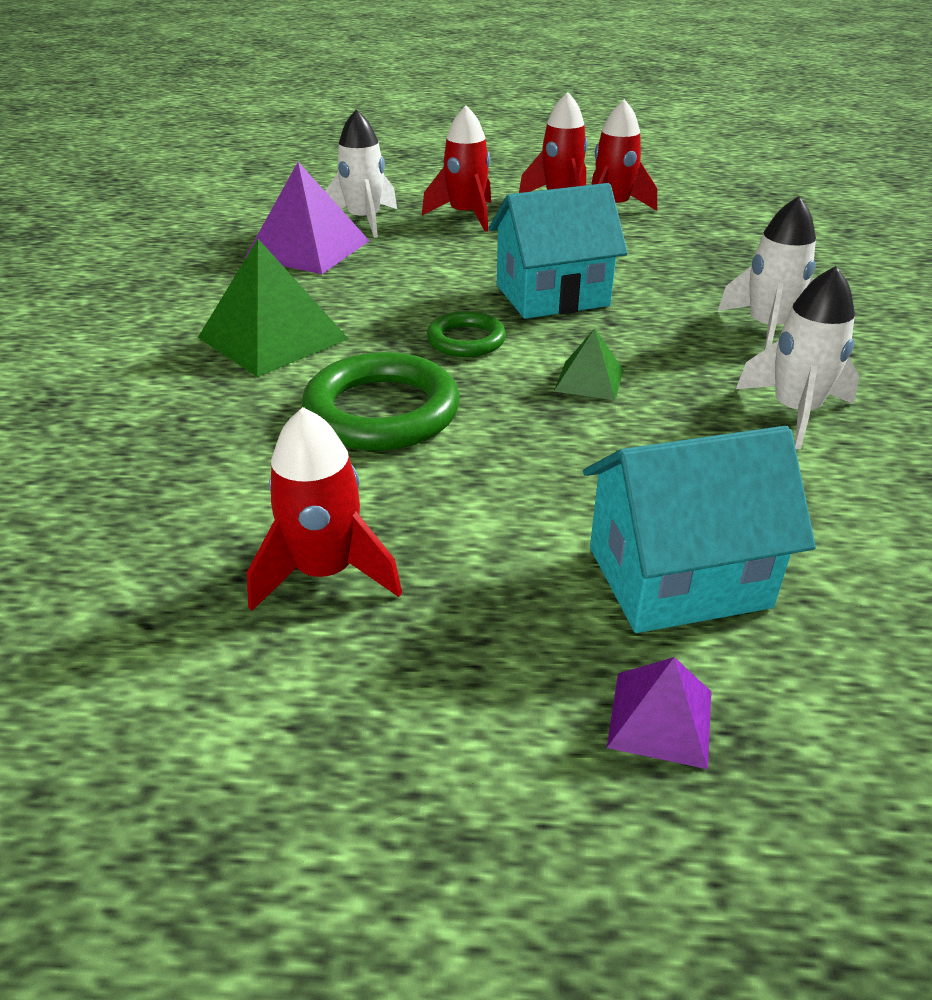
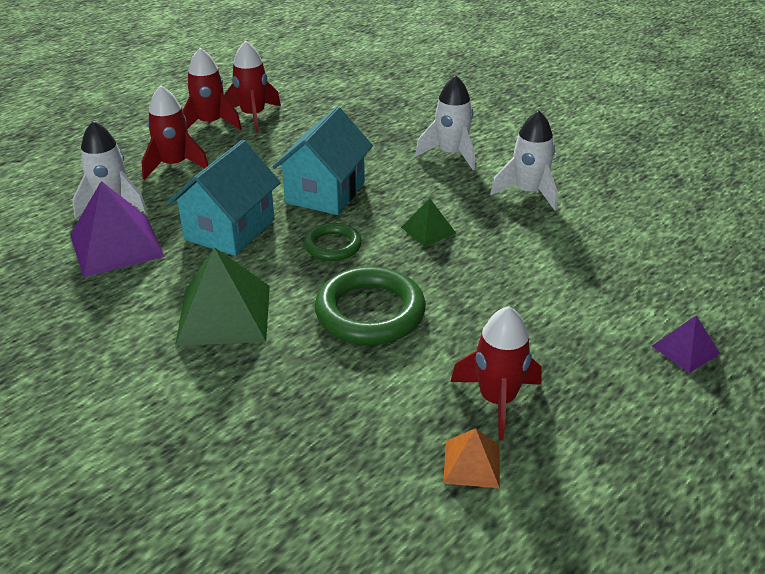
camera: 50 degrees left, 0 degrees up
turquoise house [583,426,816,633] -> turquoise house moved to [168,140,281,256]
none -> orange pyramid [443,428,500,488]

